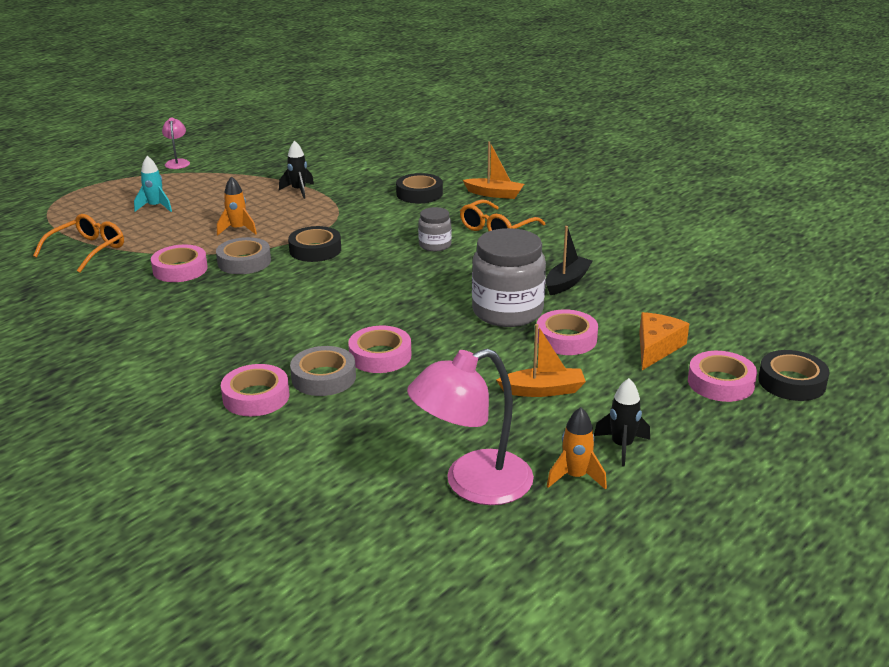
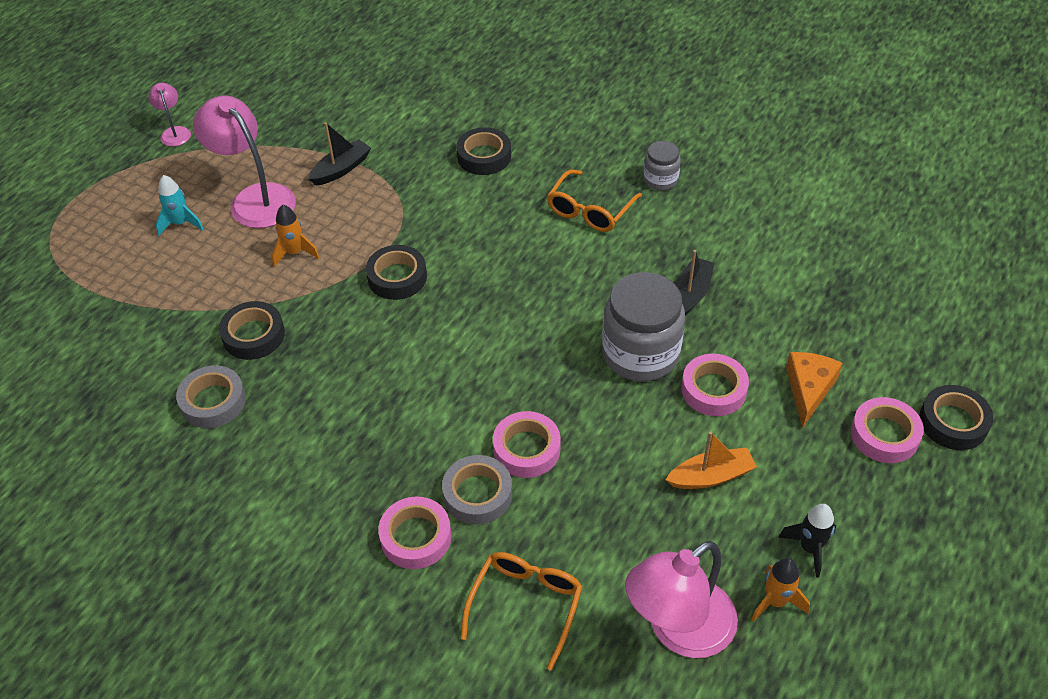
camera: 10 degrees left, 20 degrees up
orange glasses [33,214,124,273] -> orange glasses moved to [461,552,582,671]
pink tape [151,245,208,282] -> black tape [219,301,285,360]
grey tape [216,237,271,274] -> grey tape moved to [176,365,246,428]
black rocket [279,141,314,199] -> black boat [308,122,371,185]
grey jar [418,207,452,252] -> grey jar moved to [643,141,681,190]
orange boat [463,141,524,199] -> none
none -> pink lamp [193,96,296,228]

